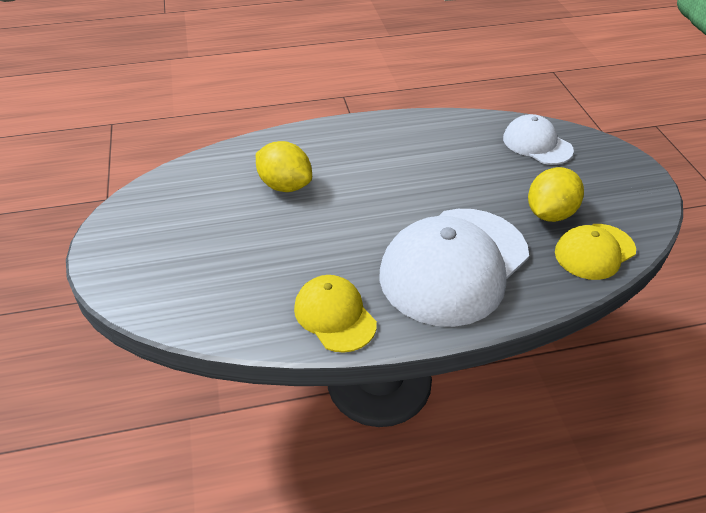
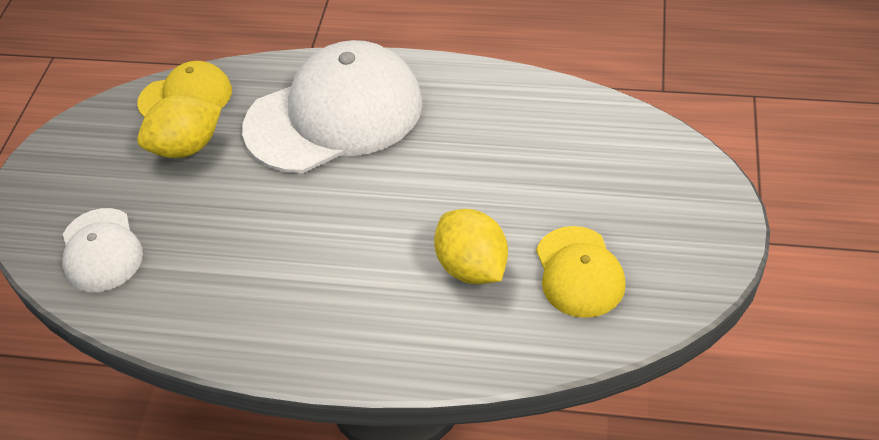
camera: 155 degrees left, 5 degrees up
yellow cap [294,275,377,353] -> yellow cap moved to [536,226,626,318]

